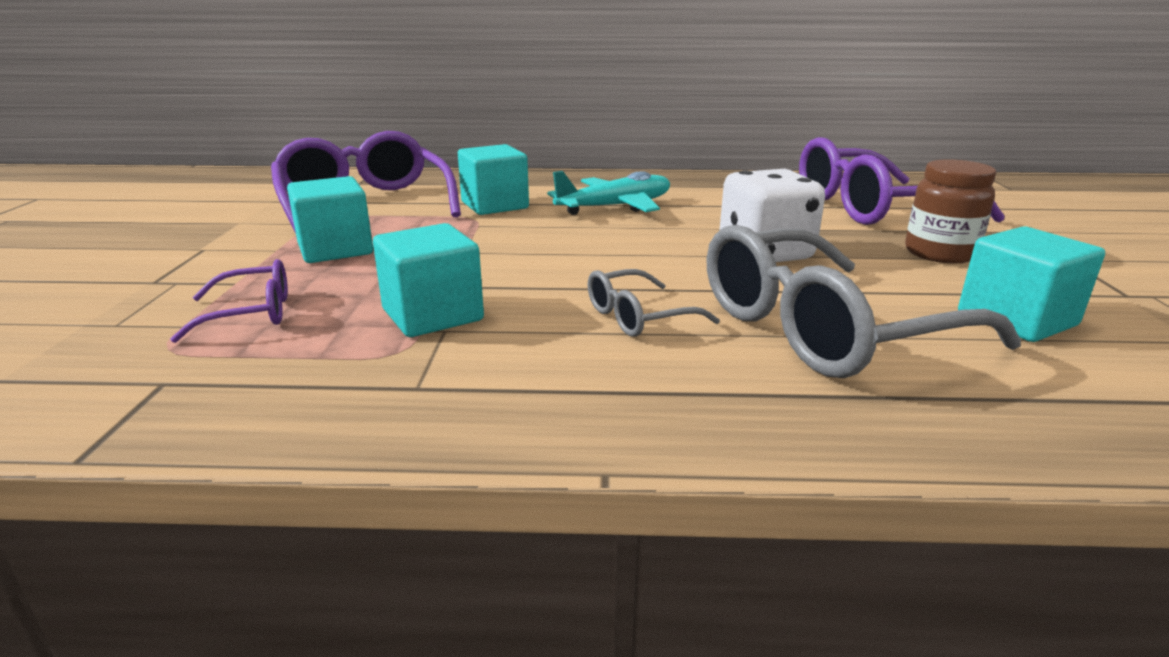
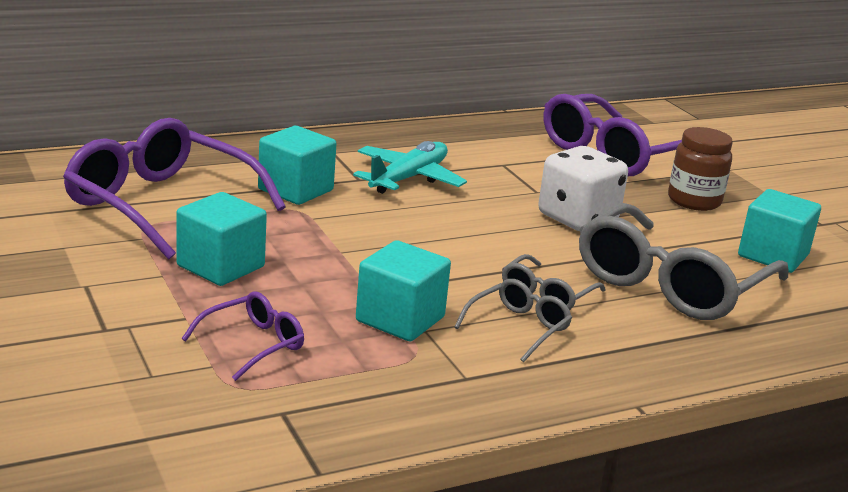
camera: 30 degrees left, 0 degrees up
none -> grey glasses [454,279,572,362]

